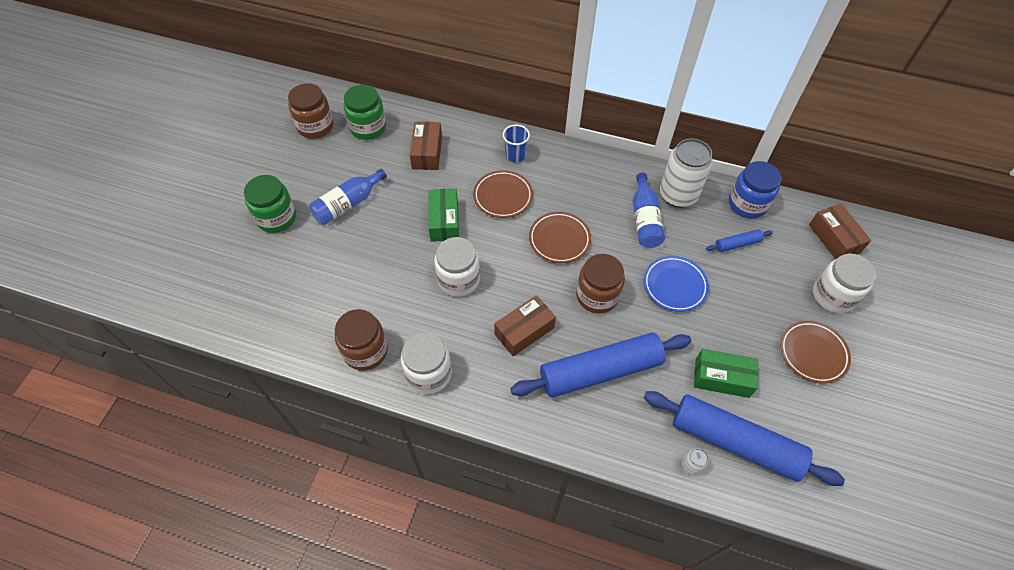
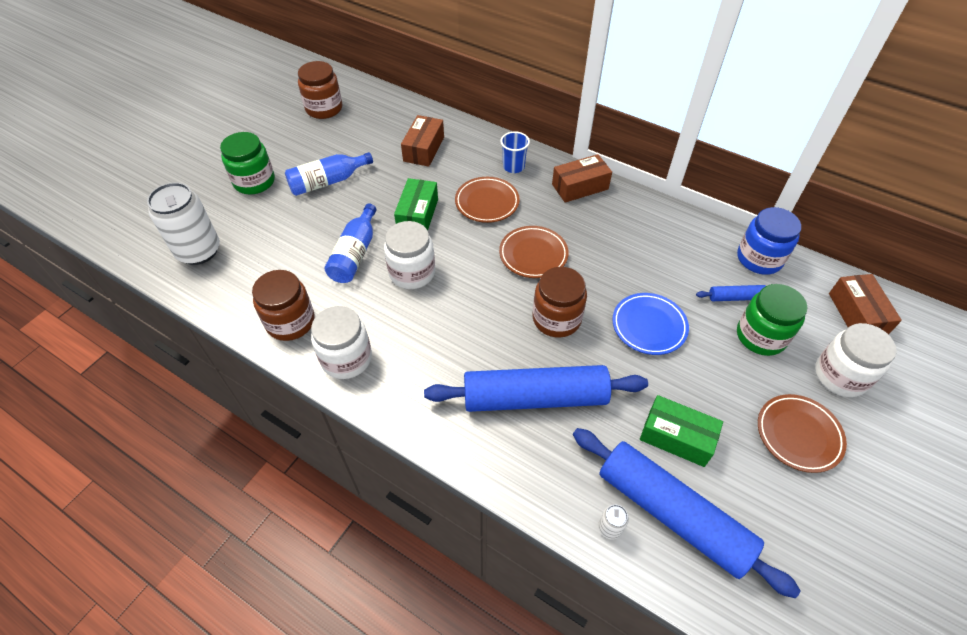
camera: 15 degrees right, 5 degrees down
green jar [344,85,386,140] -> green jar moved to [737,284,808,356]
brown box [494,295,556,356] -> brown box moved to [552,154,612,203]
blue bottle [633,173,665,248] -> blue bottle moved to [324,203,376,283]
white can [660,138,713,208] -> white can moved to [147,182,220,265]

